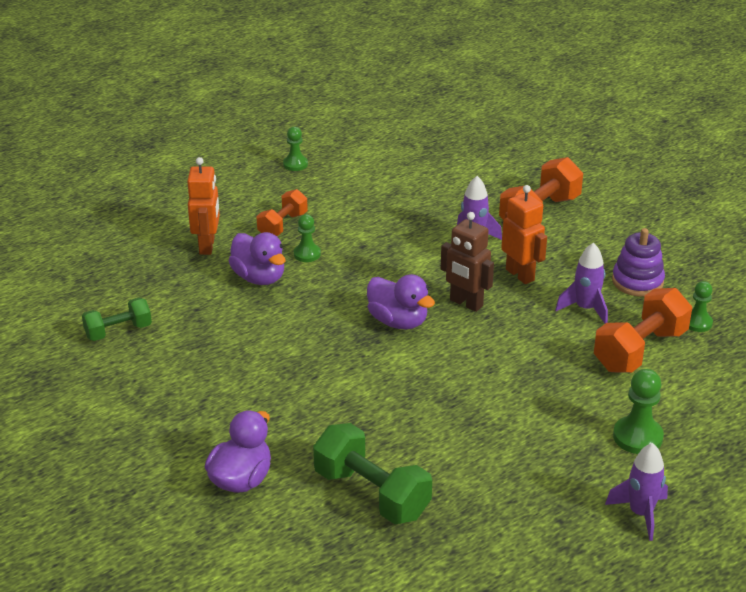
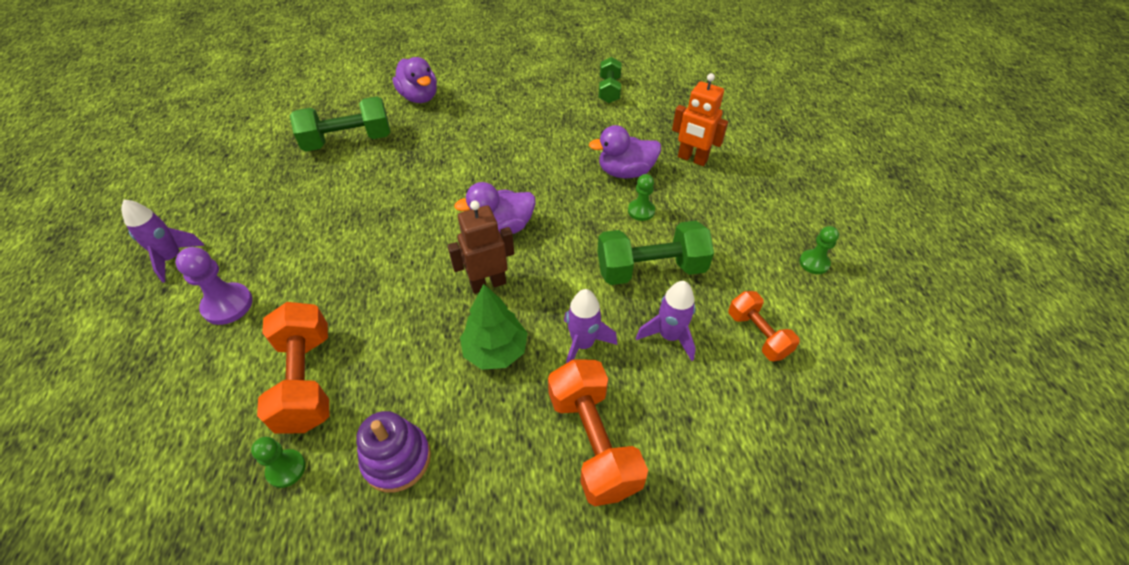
camera: 120 degrees right, 15 degrees up
orange dumbbell [257,189,308,236] -> orange dumbbell moved to [728,291,800,361]
orange robot [501,185,547,284] -> green tree [460,284,528,370]
purple rocket [555,243,608,324] -> purple rocket moved to [636,281,696,361]
green pawn [613,369,664,454] -> purple pawn [175,247,253,325]
none -> green dumbbell [597,221,714,285]

